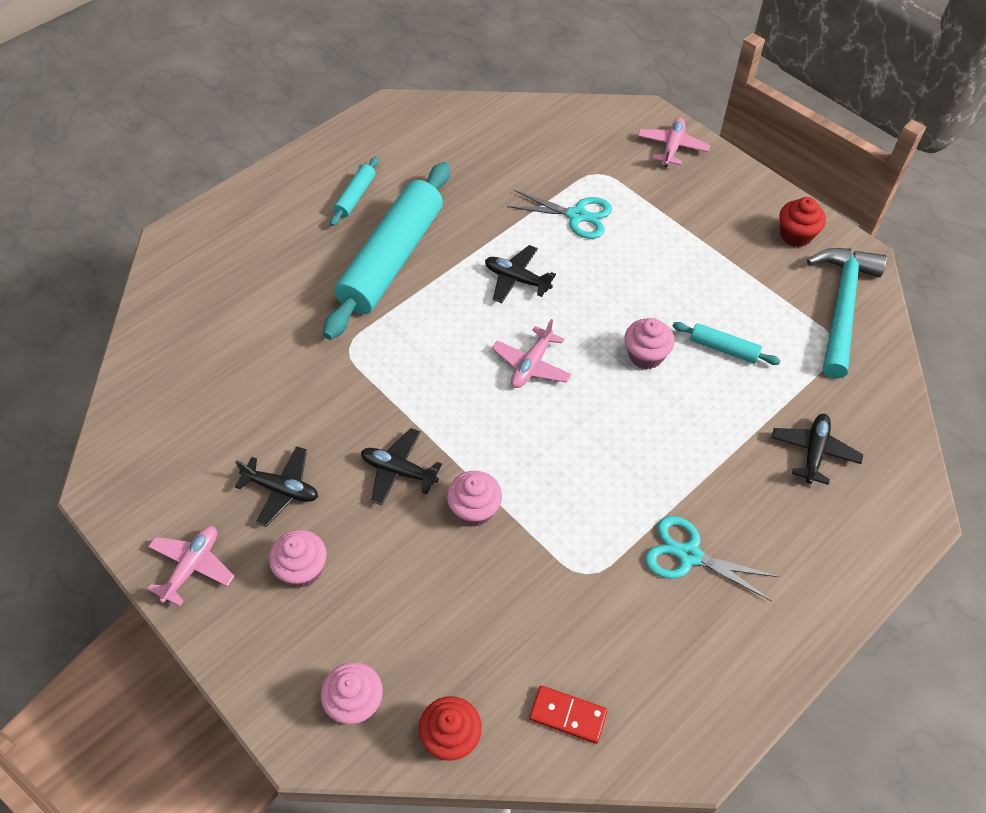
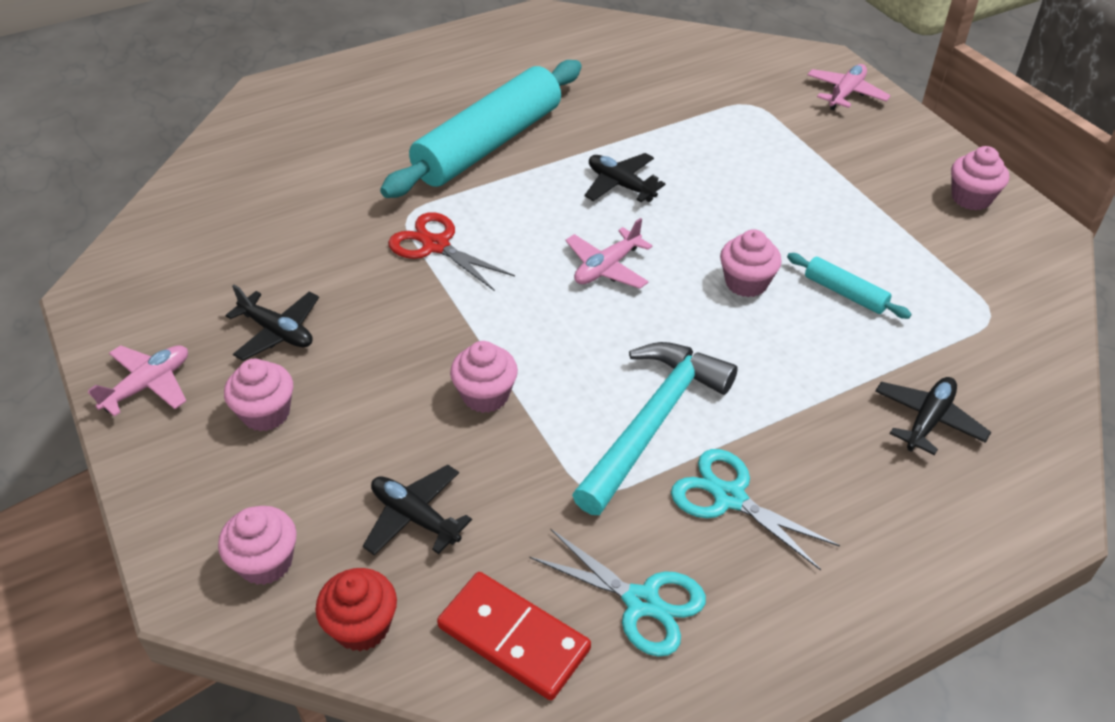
camera: 15 degrees right, 10 degrees down
turquoise rolling pin [330,157,378,226] -> none
black plane [361,428,442,505] -> black plane moved to [363,465,472,556]
turquoise scissors [507,190,612,239] -> turquoise scissors moved to [529,529,706,657]
red domino [529,685,608,744] -> red domino [437,572,591,700], size x1.52
red cupcake [779,197,826,247] -> pink cupcake [951,146,1009,210]
turquoise hammer [807,248,887,379] -> turquoise hammer moved to [572,342,738,515]
none -> red scissors [388,212,515,291]

